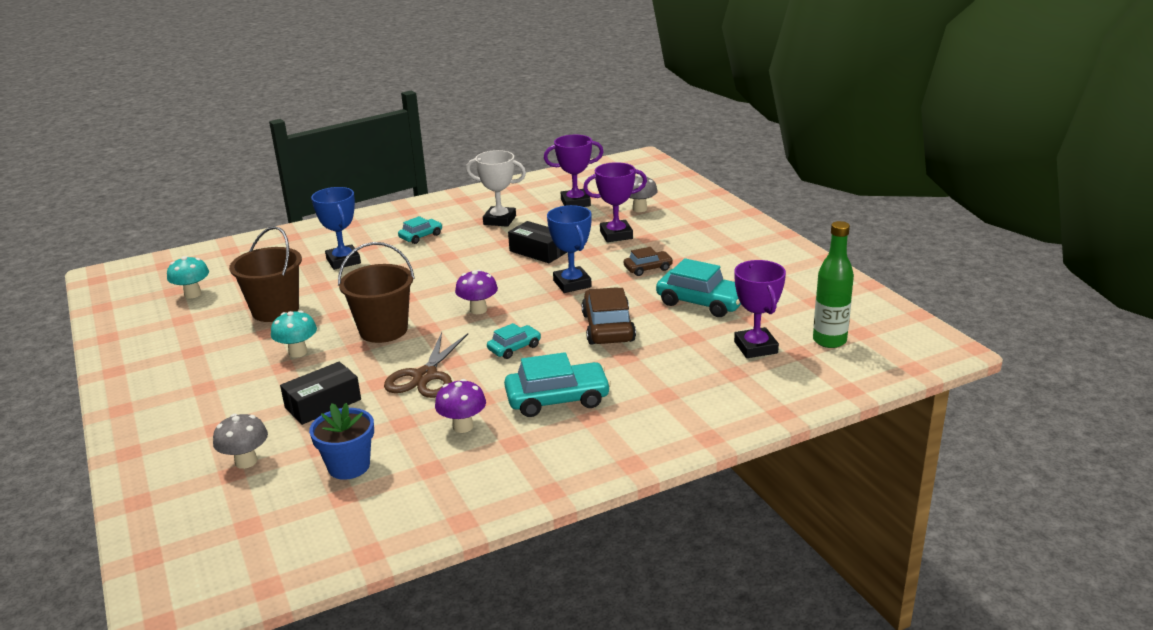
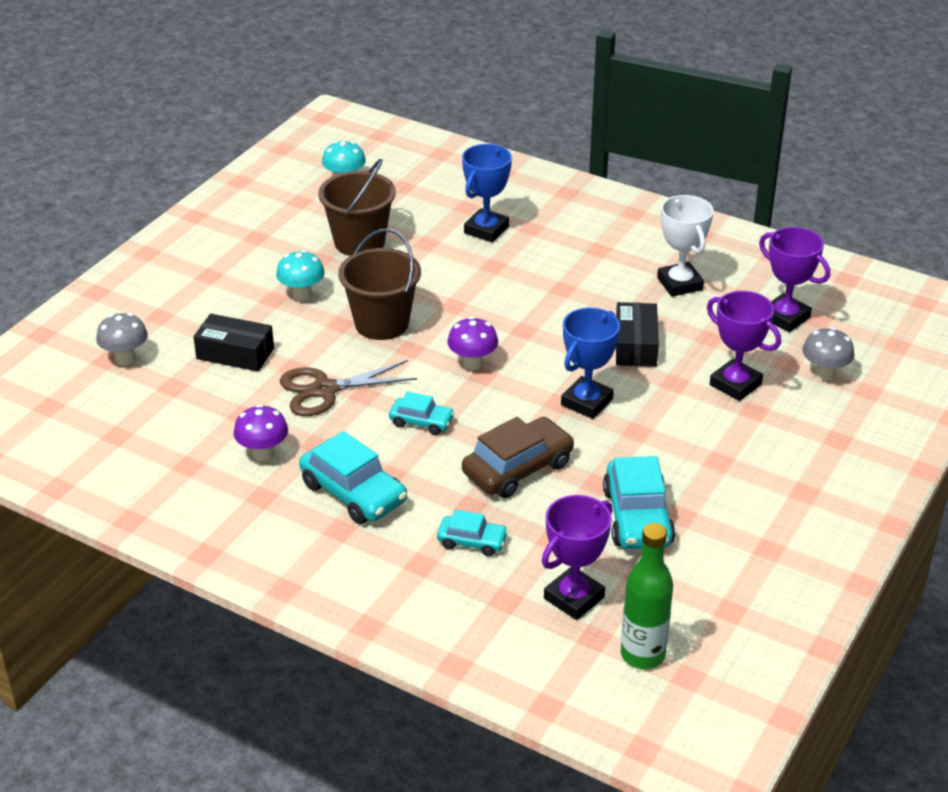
camera: 55 degrees right, 10 degrees up
blue flower pot [309,403,374,480] -> none
turquoise car [398,216,442,244] -> turquoise car moved to [437,510,508,556]
brown car [624,247,673,276] -> none

